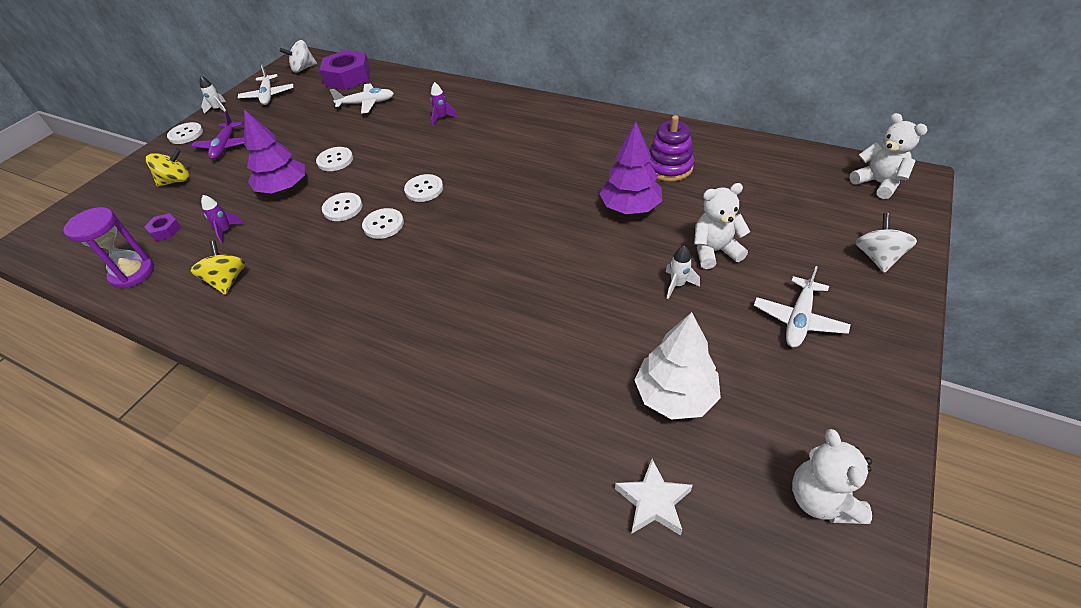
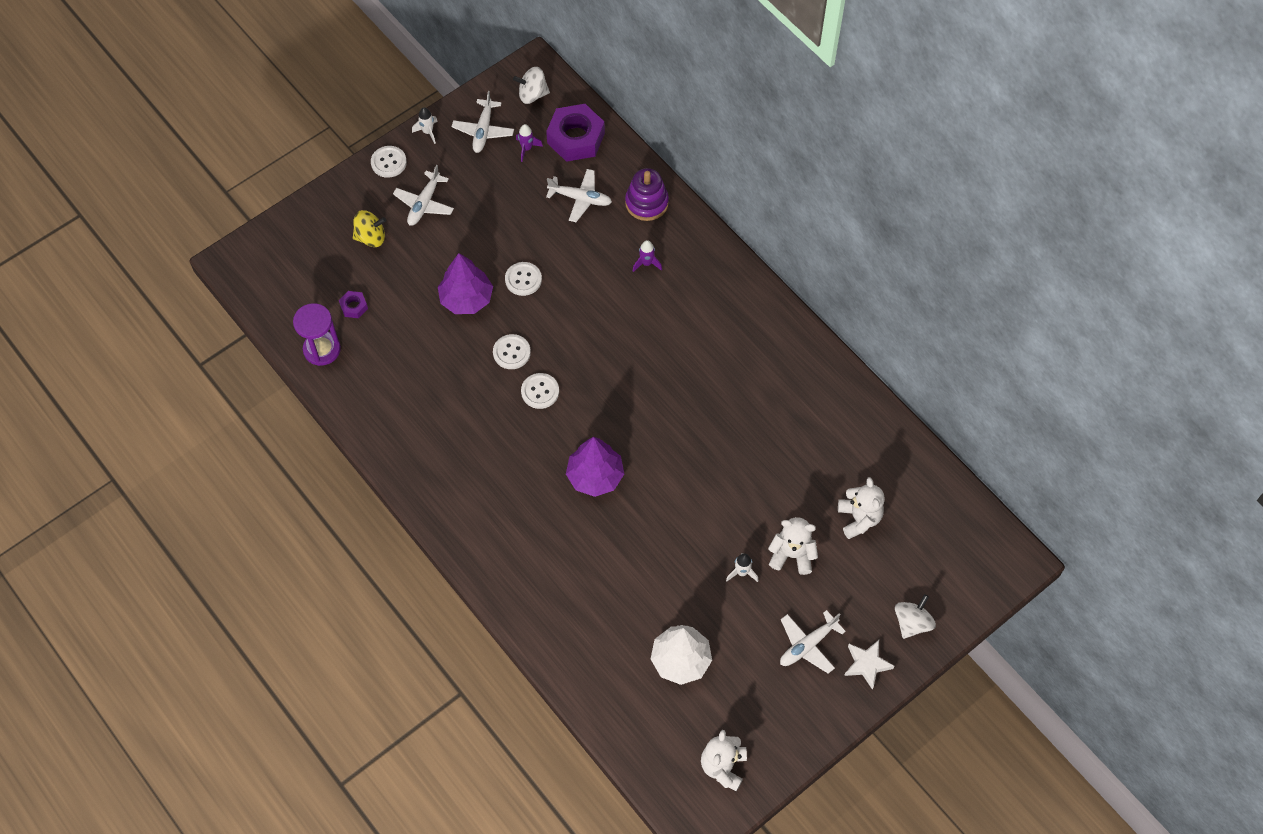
camera: 20 degrees right, 15 degrees up
purple plane [191,111,244,160] -> white plane [393,165,454,226]
yellow spinning top [191,241,245,295] -> none
purple rocket [201,195,244,244] -> purple rocket moved to [516,124,543,162]
white button [404,174,443,202] -> none
purple tree [599,122,662,214] -> purple tree moved to [566,437,624,497]
white star [615,459,693,536] -> white star moved to [844,640,894,690]
purple stacking toy [649,115,694,182] -> purple stacking toy moved to [625,168,669,221]
white teddy bear [850,113,927,199] -> white teddy bear moved to [838,477,885,539]

